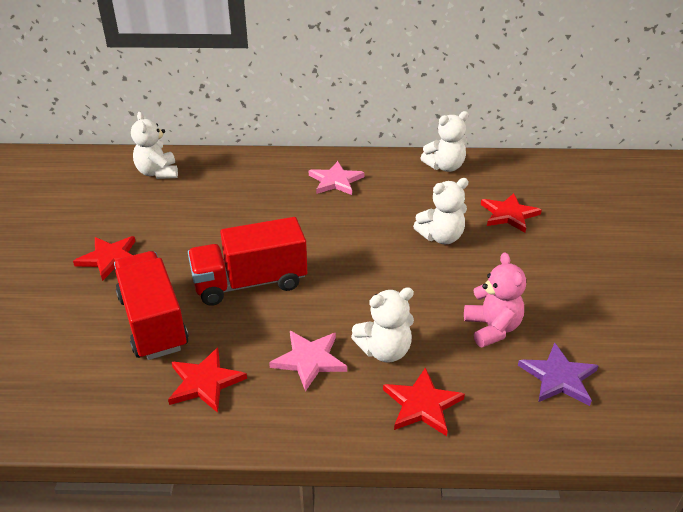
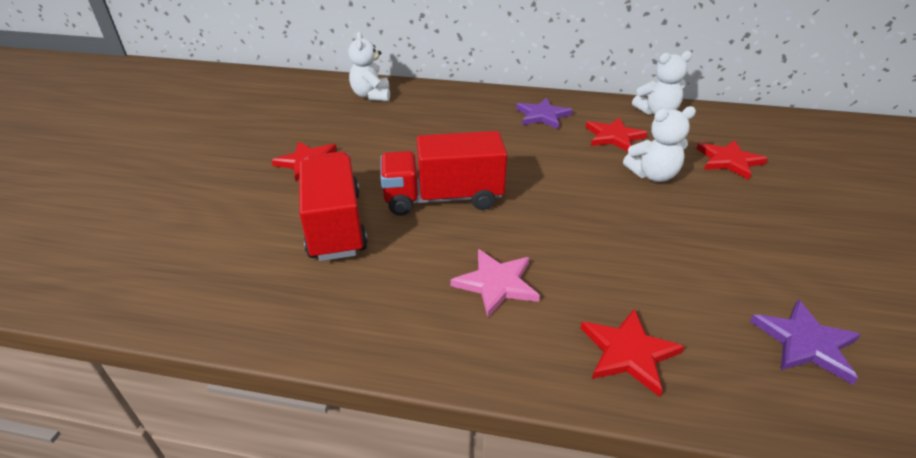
camera: 10 degrees right, 0 degrees up
red star [168,347,247,413] -> red star moved to [585,117,648,152]
pink star [309,161,364,195] -> purple star [516,98,573,129]
white teddy bear [351,287,414,363] -> none
pink teddy bear [464,252,526,348] -> none

